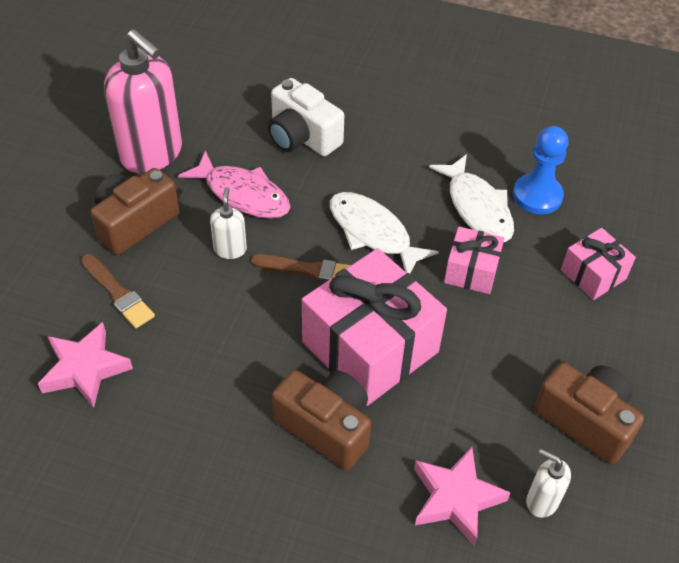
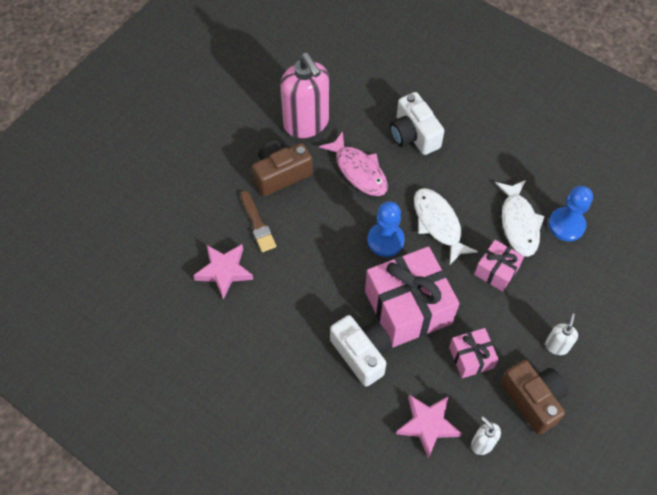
camera: 20 degrees right, 10 degrees up
white soap dispenser [210,187,247,259] -> white soap dispenser moved to [545,313,578,355]
brown brush [251,254,351,283] -> blue pawn [368,201,405,257]
brown camera [272,370,371,470] -> white camera [330,315,392,387]
pink gift [561,228,636,300] -> pink gift moved to [449,328,499,378]

